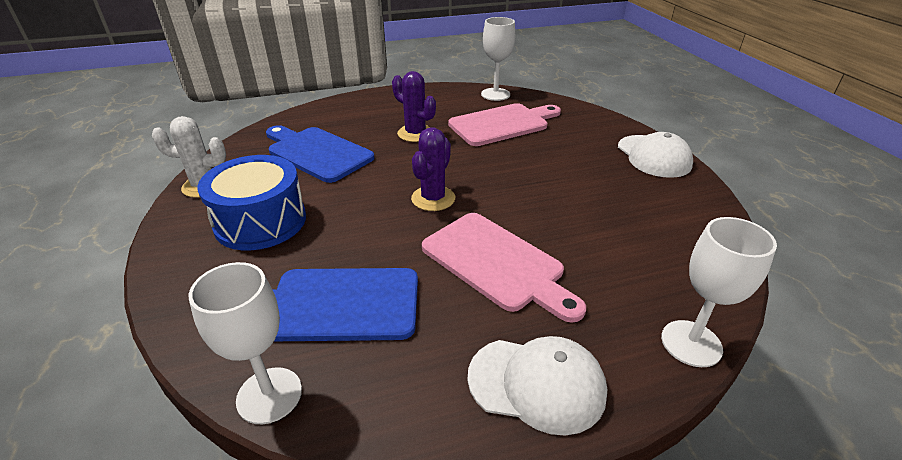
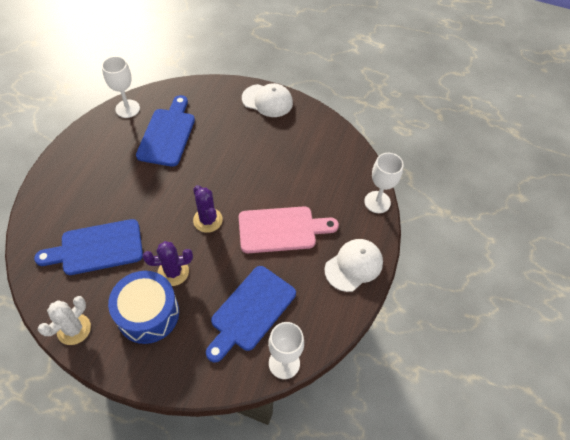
camera: 55 degrees left, 20 degrees up
purple cactus [392,71,436,142] -> purple cactus moved to [143,241,193,286]
pink cutting board [448,103,561,146] -> blue cutting board [136,95,195,167]

